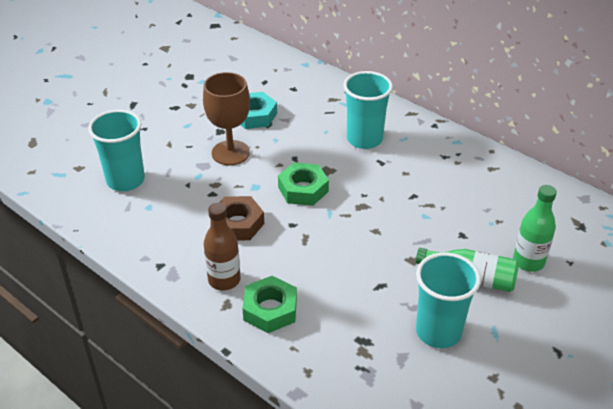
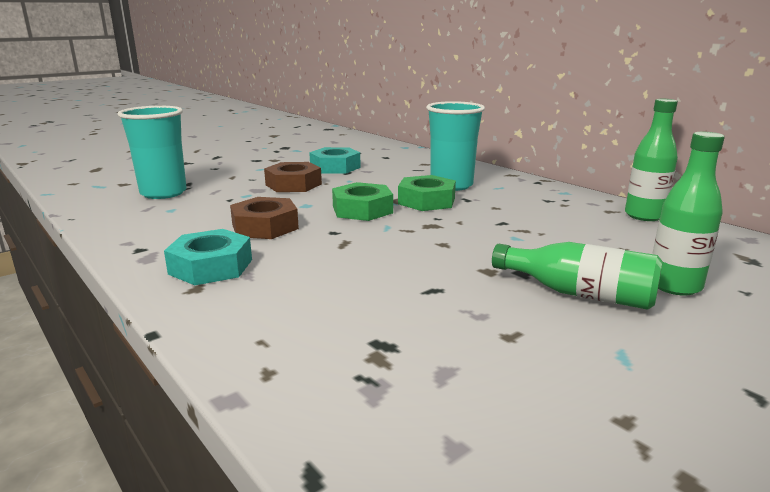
camera: 10 degrees right, 20 degrees down
brown goblet [203,72,250,165] -> brown nut [264,162,322,192]
brown bottle [204,203,241,290] -> turquoise nut [164,229,252,285]
green nut [243,276,297,333] -> green nut moved to [398,175,456,211]
turquoise cup [416,252,481,348] -> none
none -> green bottle [625,99,678,221]

